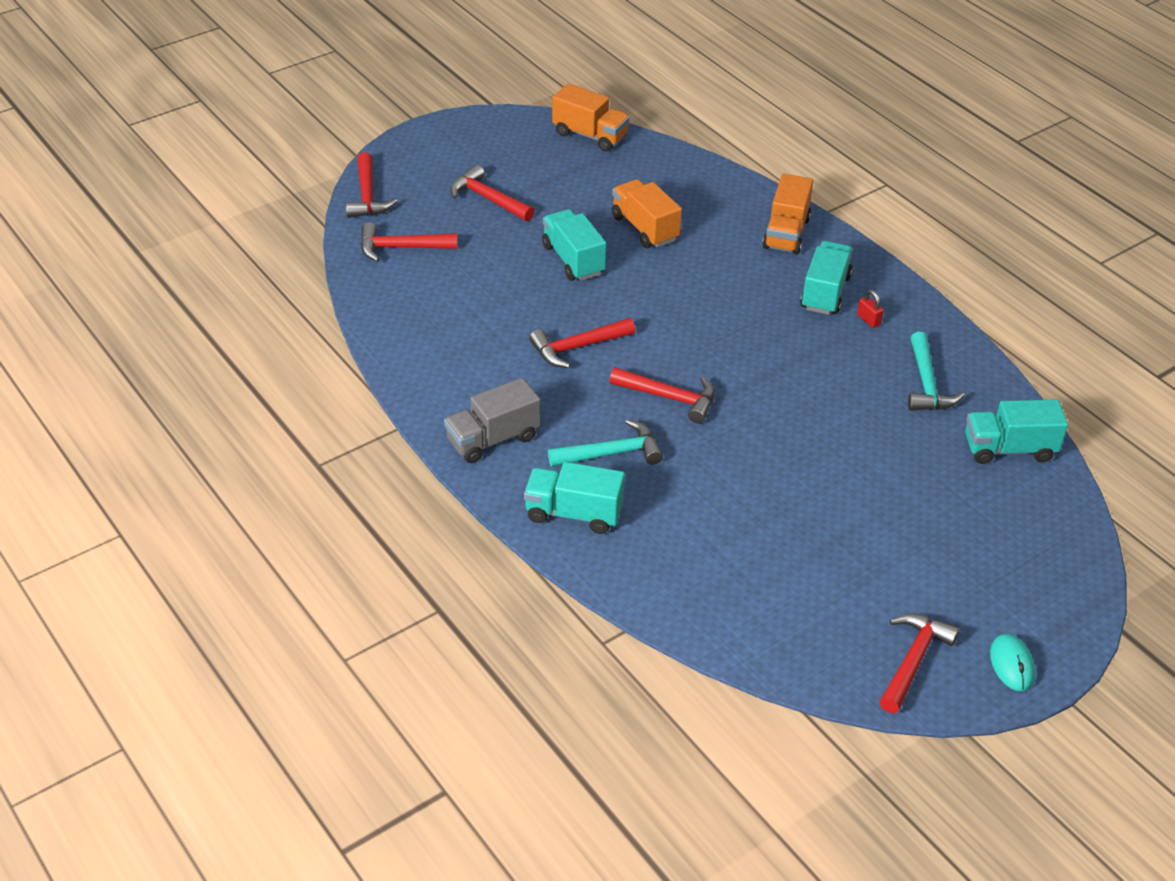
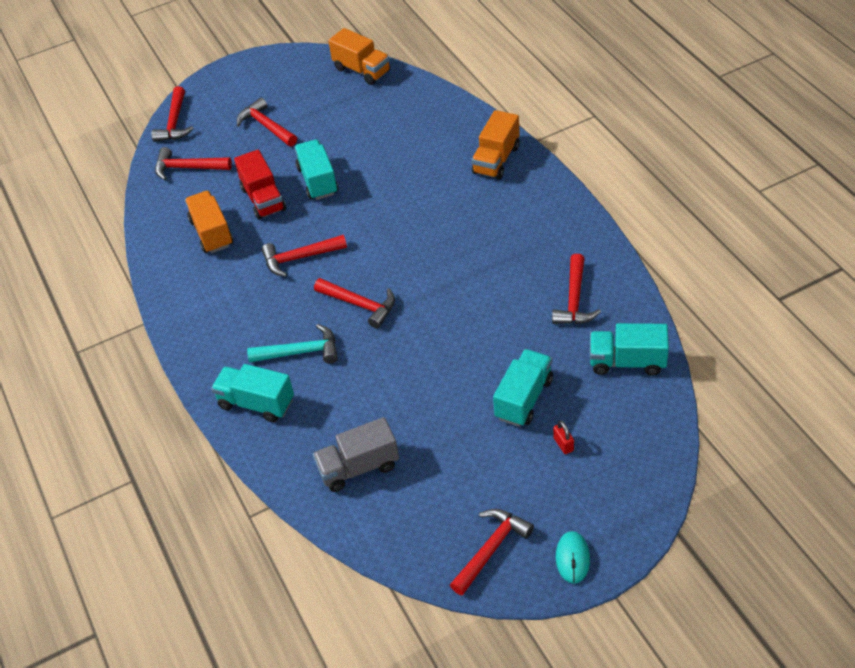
camera: 15 degrees right, 5 degrees up
grey truck [444,378,540,463] -> grey truck moved to [313,417,399,492]
orange truck [612,179,682,248] -> orange truck moved to [185,191,234,253]
turquoise truck [800,241,853,315] -> turquoise truck moved to [493,349,553,427]
red padlock [857,290,884,328] -> red padlock moved to [553,420,574,454]
turquoise hammer [908,332,965,411] -> red hammer [552,254,601,324]
none -> red truck [234,150,286,220]

